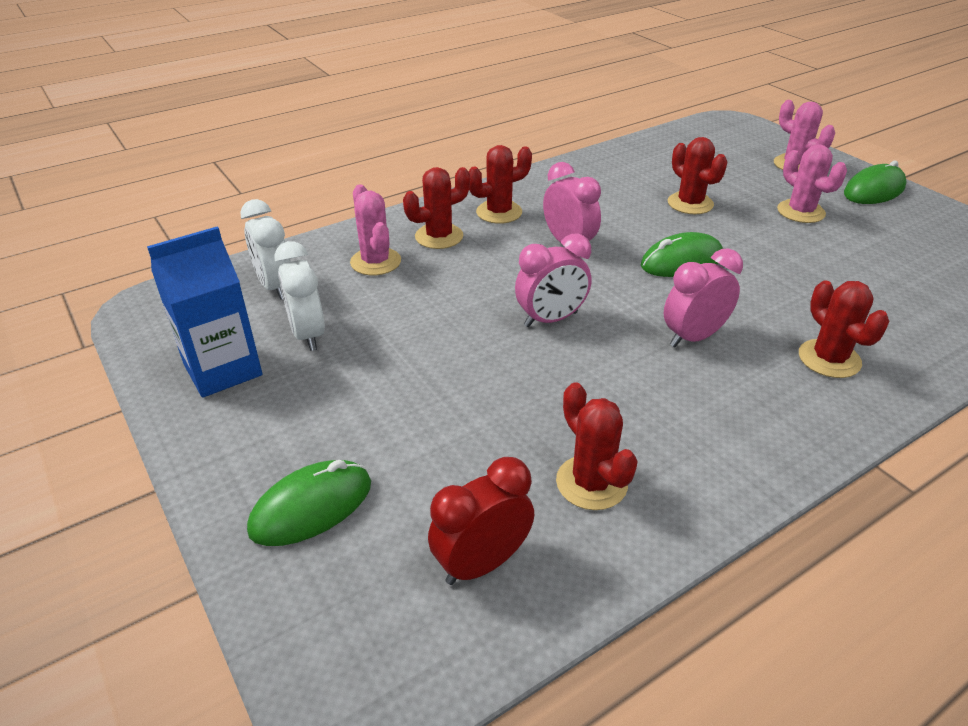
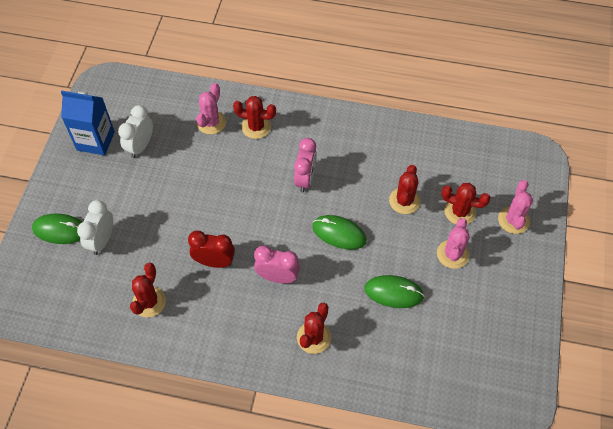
camera: 45 degrees right, 20 degrees up
white clock [240,199,291,300] -> white clock moved to [77,200,113,255]
red clock [428,457,534,585] -> red clock moved to [188,231,235,268]
red cactus [469,145,532,224] -> red cactus moved to [441,183,491,224]
pink clock [515,234,592,327] -> none
green mouse [844,161,906,204] -> green mouse moved to [364,275,424,308]

